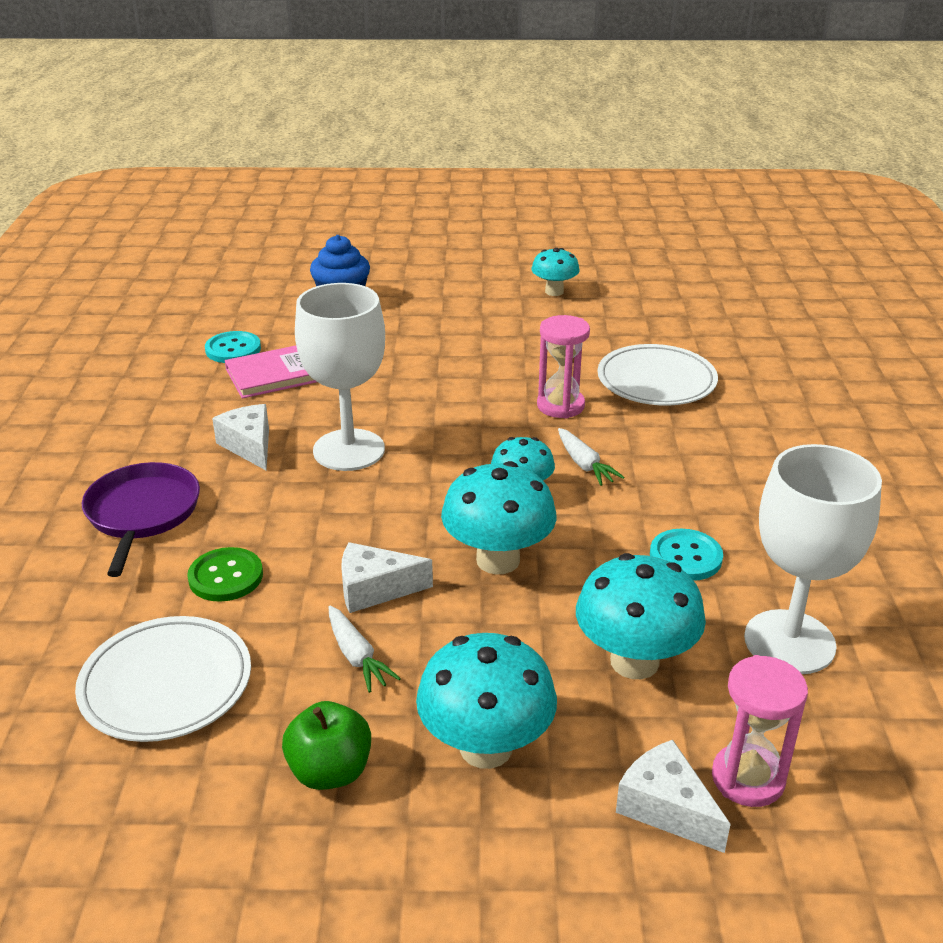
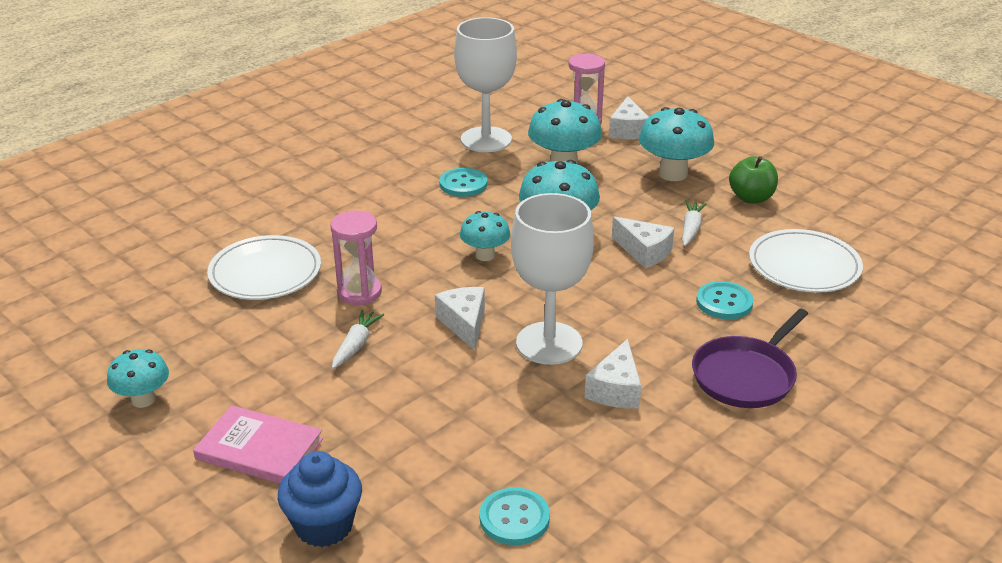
camera: 135 degrees left, 0 degrees up
green button [187,547,263,602] -> turquoise button [696,281,753,319]
pink book [225,345,317,399] -> pink book moved to [193,405,323,484]
white carrot [558,428,625,486] -> white carrot moved to [332,309,384,369]
none -> white cheese [435,287,485,350]

